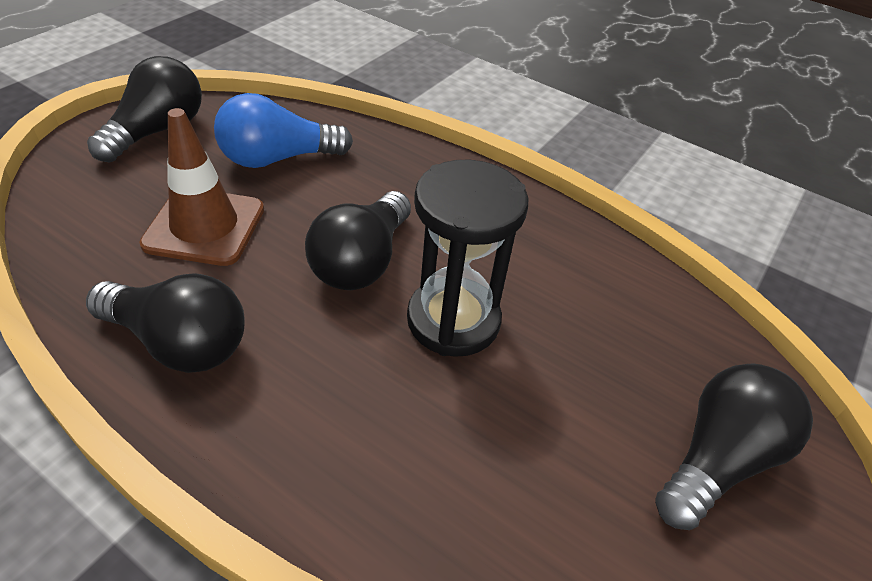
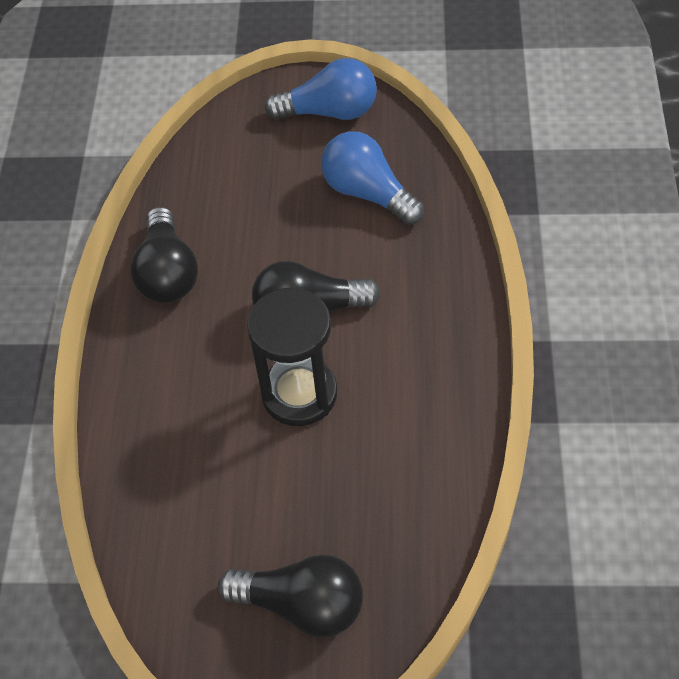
camera: 65 degrees right, 10 degrees up
black light bulb [87,56,202,163] -> blue light bulb [264,58,377,120]
brown traffic cone [139,108,264,266] -> none

